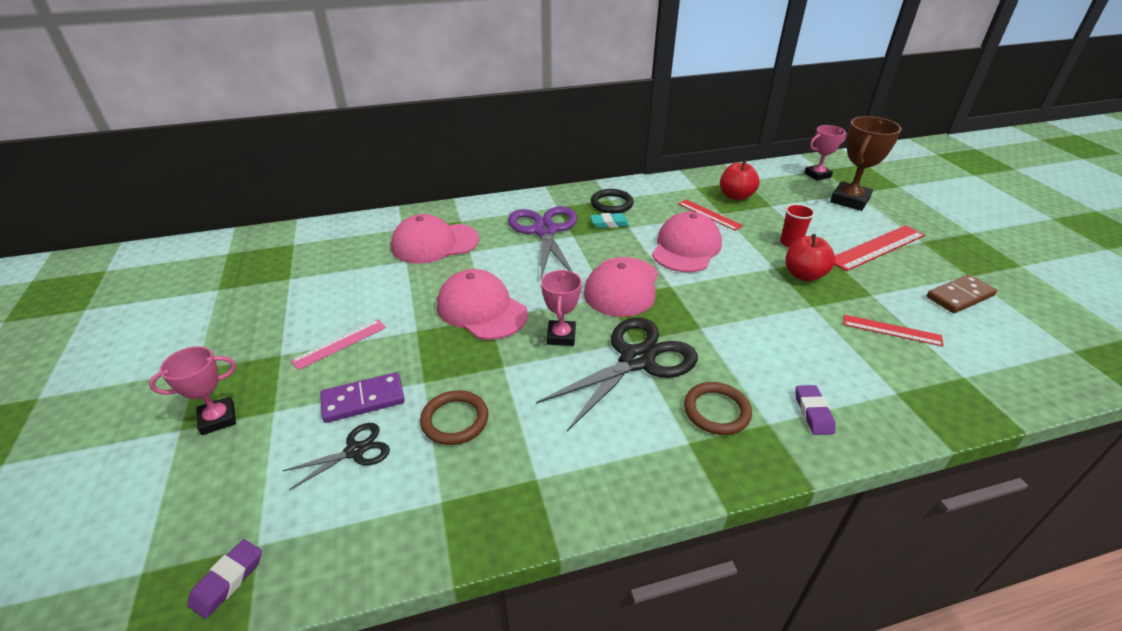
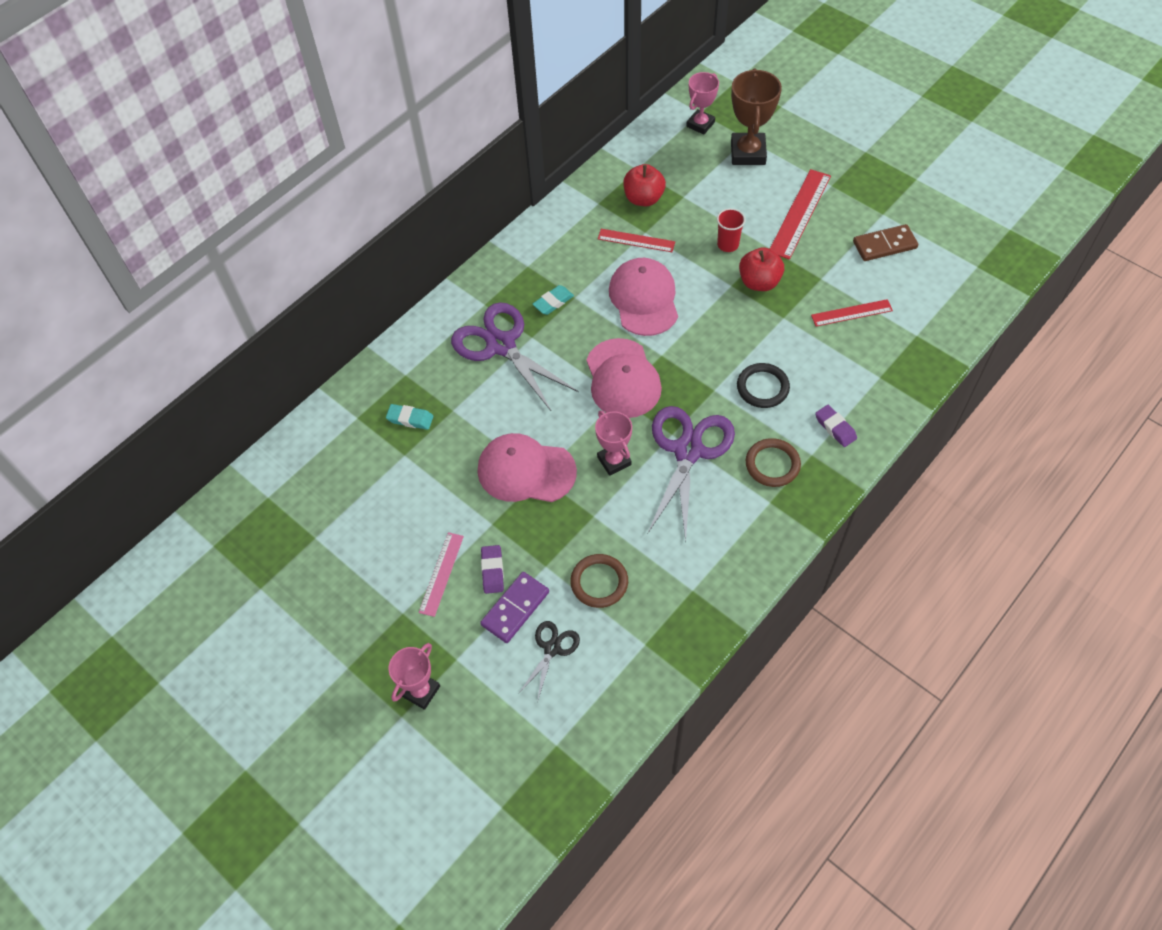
camera: 30 degrees left, 20 degrees up
purple eraser [187,539,262,619] -> purple eraser moved to [481,545,504,594]
pink cap [391,214,479,264] -> turquoise eraser [386,404,433,430]
black scissors [536,317,698,431] -> purple scissors [647,406,735,542]
black ring [591,189,634,214] -> black ring moved to [737,363,790,408]
brown domino [927,274,997,313] -> brown domino turned 45 degrees clockwise [853,224,918,261]

